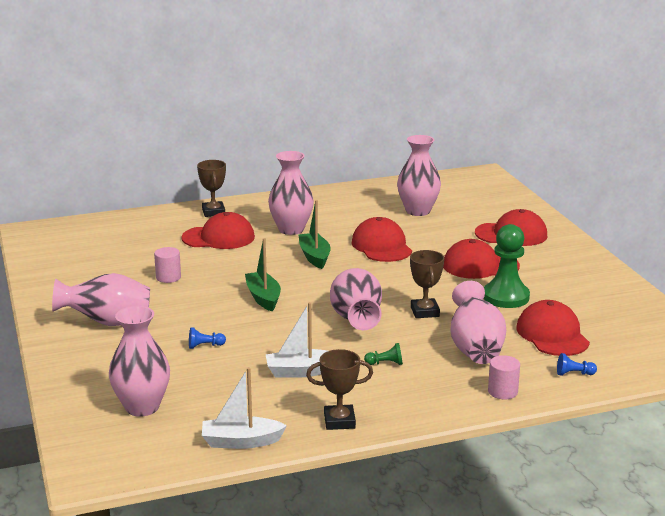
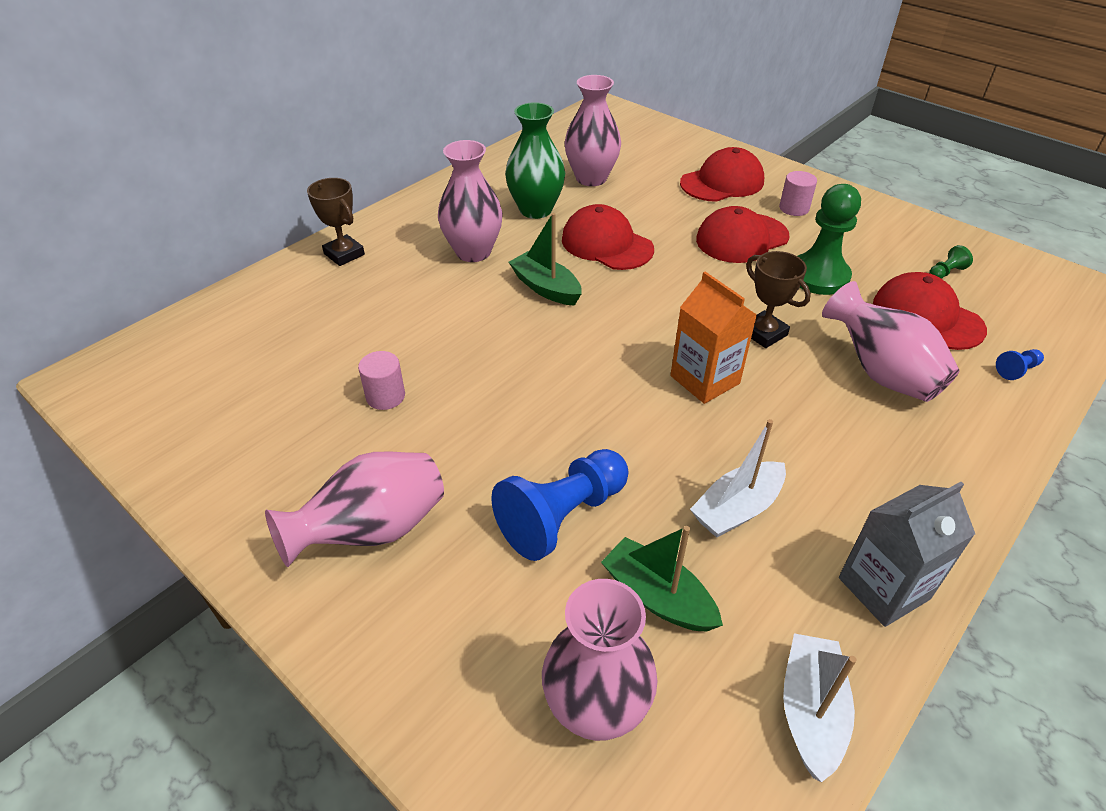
camera: 30 degrees left, 20 degrees up
red cap [181,212,255,249] -> none
blue pawn [189,327,226,349] -> blue pawn [491,449,628,561], size x2.37
white boat [202,367,287,449] -> white boat turned 135 degrees clockwise [783,633,857,782]
green boat [245,238,281,311] -> green boat moved to [601,526,723,632]
brown trophy [306,349,373,430] -> grey carton [839,482,975,627]
pink vase [330,268,382,330] -> orange carton [670,271,757,404]
green pawn [364,343,403,365] -> green pawn moved to [929,245,973,279]
pink cylinder [488,355,520,399] -> pink cylinder moved to [779,171,817,216]
none -> green vase [505,102,565,219]

